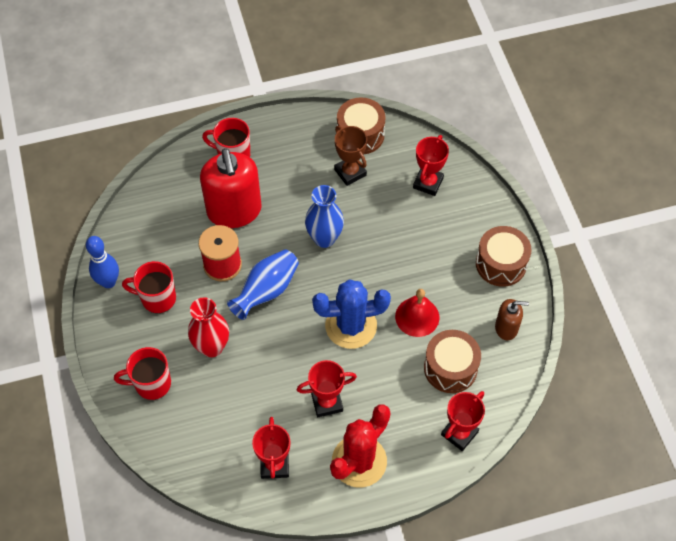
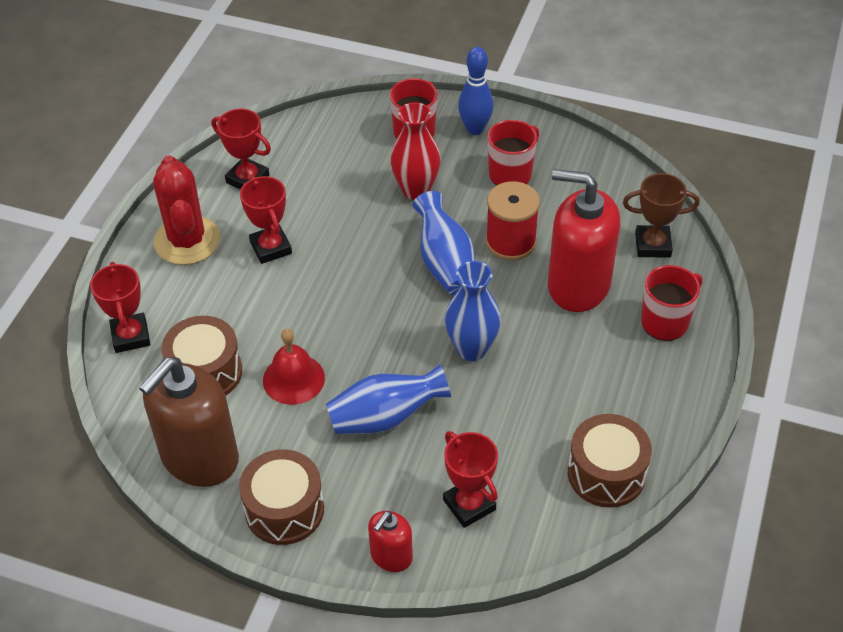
camera: 125 degrees right, 10 degrees down
blue bowling pin [86,236,119,288] -> blue bowling pin moved to [458,47,494,135]
red trophy [297,360,357,417] -> red trophy turned 45 degrees counterclockwise [240,176,292,264]
blue cactus [312,279,391,349] -> none
brown trophy [334,126,367,186] -> brown trophy moved to [623,173,699,258]
brown soap dispenser [495,299,529,340] -> brown soap dispenser [139,357,239,487], size x2.02
none -> blue vase [326,364,451,434]
none -> red soap dispenser [368,511,413,572]

